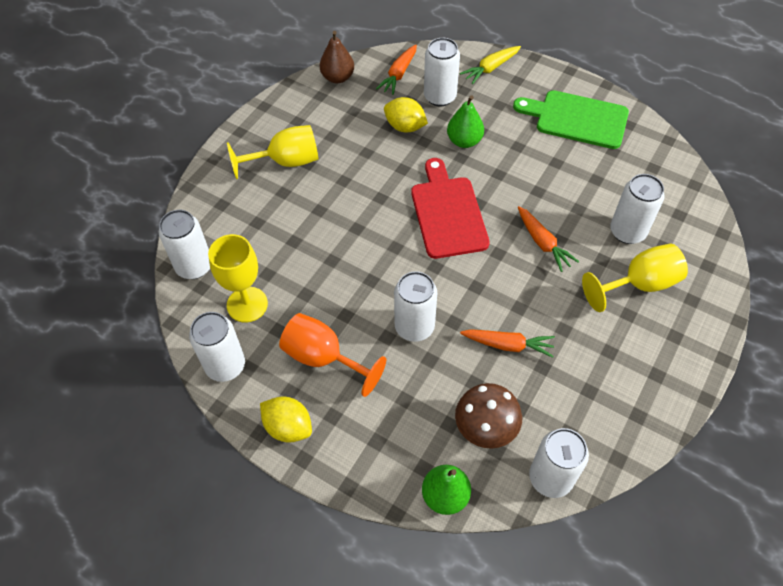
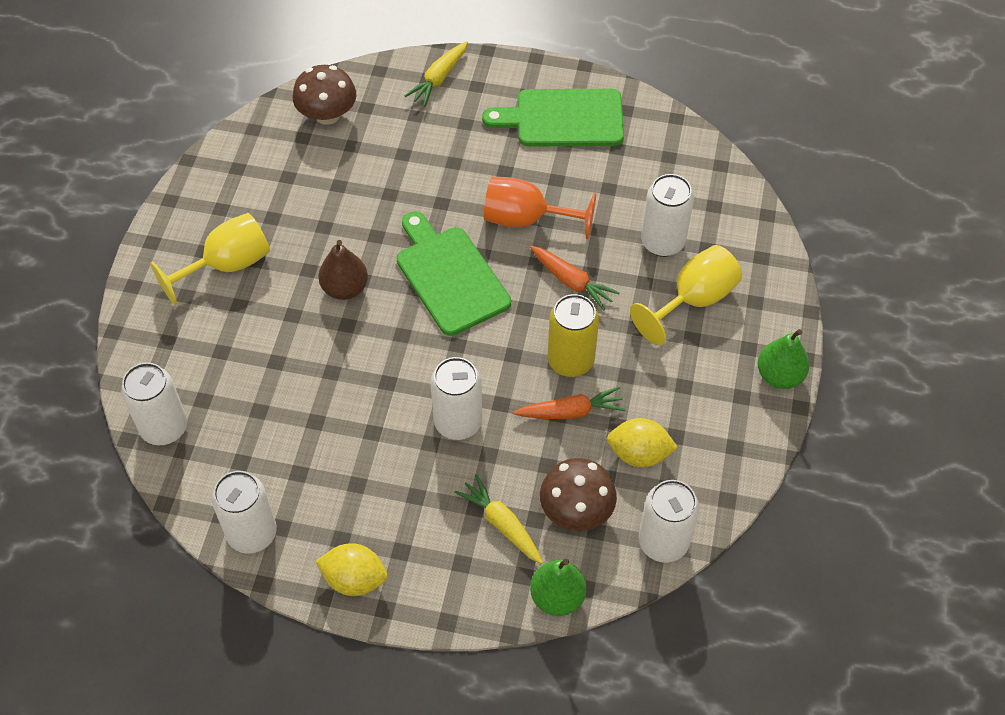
camera: 20 degrees left, 0 degrees up
yellow goblet [208,234,268,322] -> none
orange goblet [279,313,386,397] -> orange goblet moved to [484,177,596,239]
brown pear [320,31,354,83] -> brown pear moved to [318,240,368,300]
orange carrot [376,45,417,95] -> brown mushroom [293,65,356,125]
yellow lemon [384,97,428,132] -> yellow lemon moved to [607,418,678,467]
red cutting board [411,158,490,259] -> green cutting board [397,211,511,336]
white can [424,38,460,106] -> none
green pear [447,95,484,148] -> green pear moved to [758,329,810,389]
none -> yellow carrot [454,474,543,564]
none -> yellow can [548,294,599,377]

